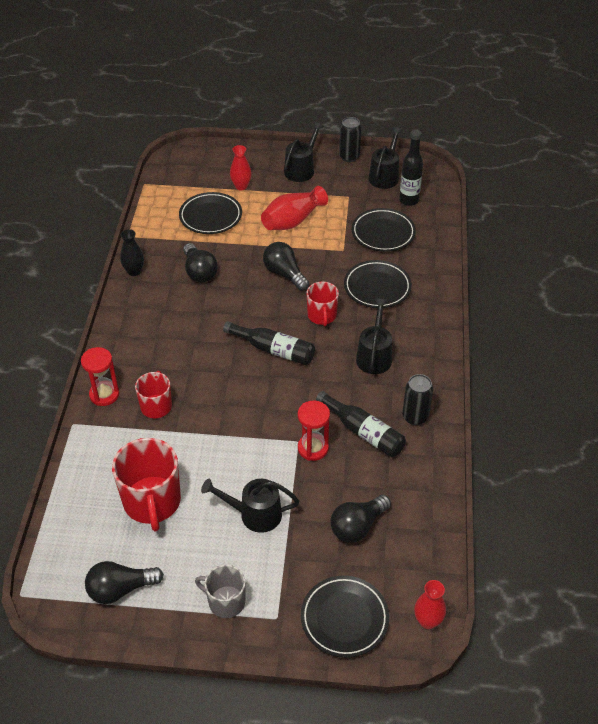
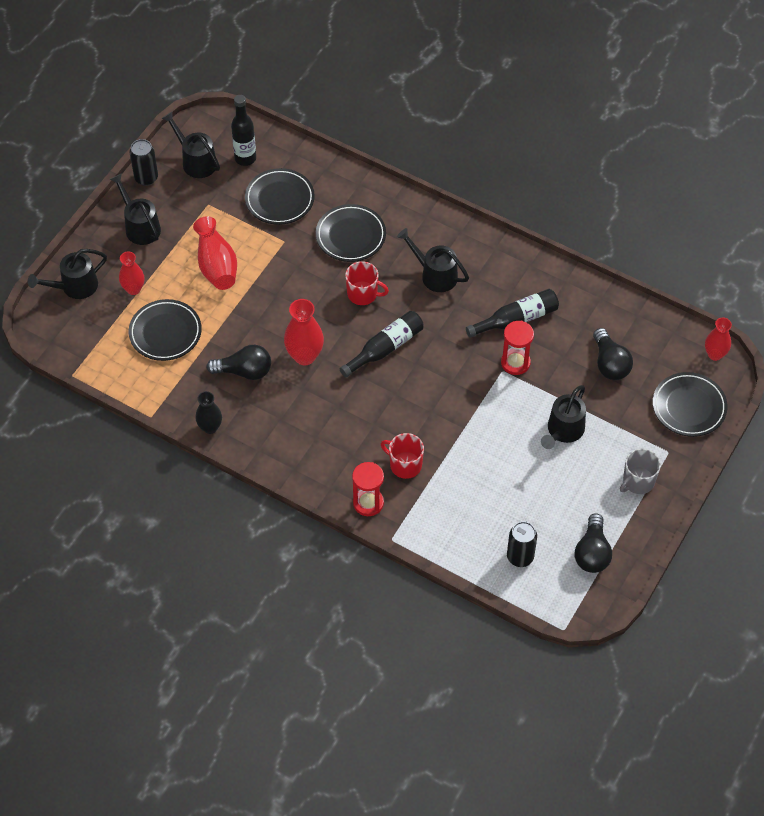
camera: 65 degrees left, 10 degrees up
red mug [112,438,181,531] -> none
black light bulb [263,242,309,291] -> none
black can [403,374,433,425] -> black can moved to [507,521,537,567]
none -> black watering can [28,249,107,299]
none -> red vase [284,299,324,365]

